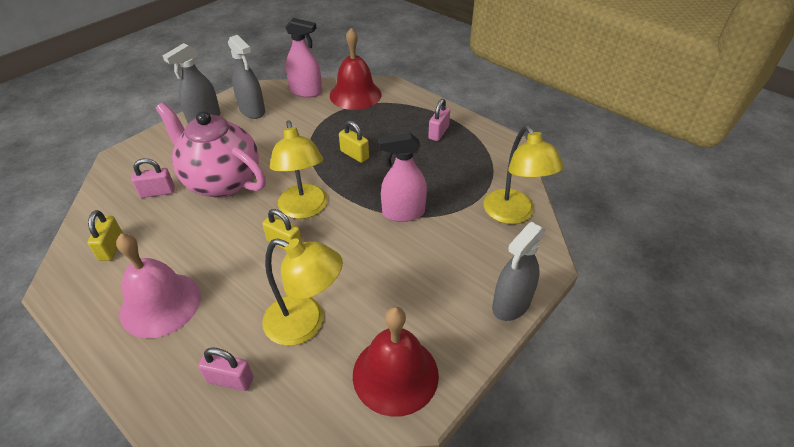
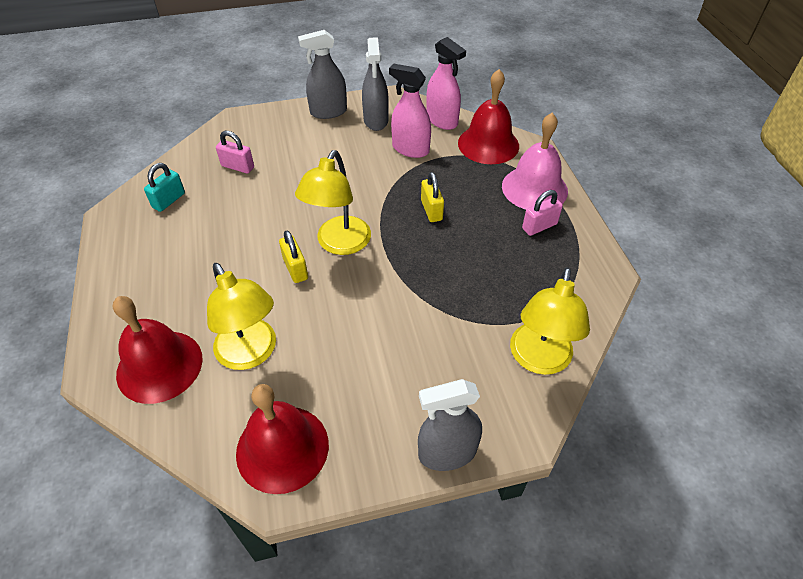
camera: 35 degrees right, 5 degrees up
yellow padlock [87,210,123,261] -> turquoise padlock [144,163,185,212]
pink bell [116,234,201,338] -> pink bell moved to [502,113,568,210]
pink teapot [156,102,266,198] -> none
pink padlock [198,347,253,391] -> red bell [113,296,203,404]
pink spray bottle [379,133,427,222] -> pink spray bottle moved to [389,63,431,158]

